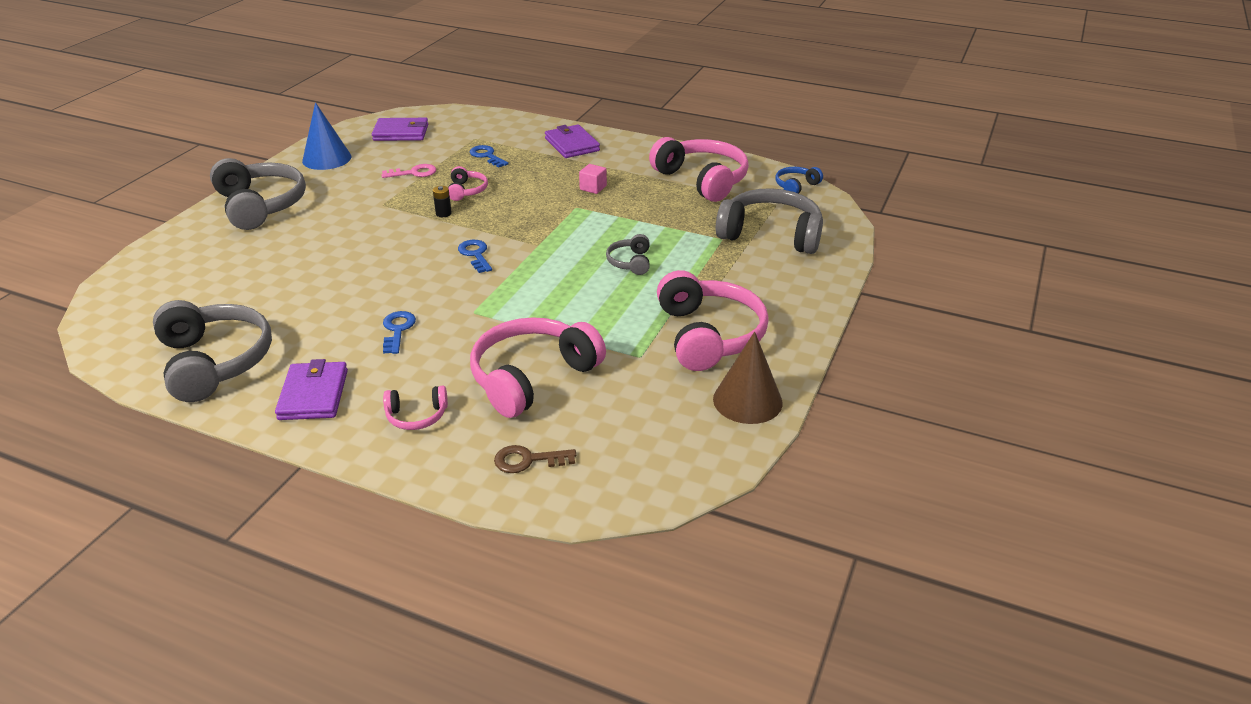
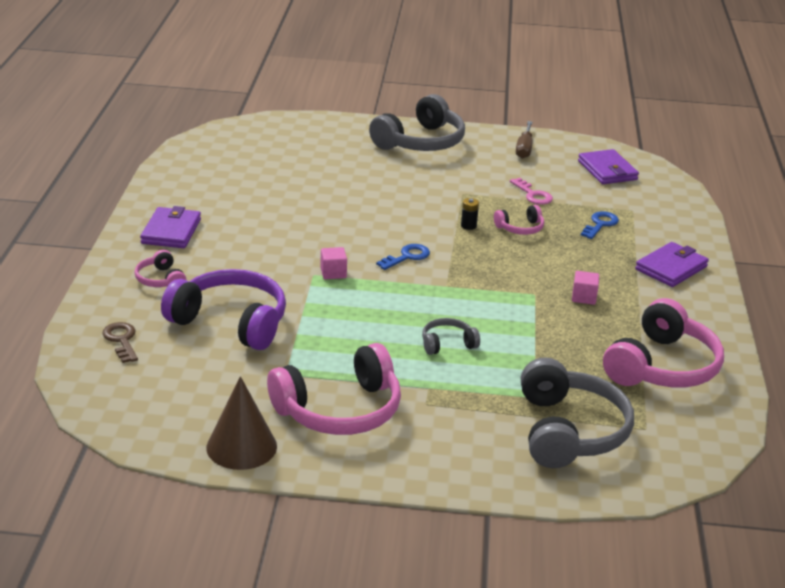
camera: 70 degrees right, 5 degrees down
grey headphones [153,300,272,402] -> none
purple wallet [275,359,348,420] -> purple wallet turned 60 degrees counterclockwise [140,206,201,248]
blue cone [302,102,351,170] -> brown screwdriver [516,121,533,159]
blue key [383,311,416,354] -> none
pink headphones [470,317,606,418] -> purple headphones [161,269,286,350]
blue headphones [775,167,823,194] -> none
none -> pink cube [320,247,347,279]

